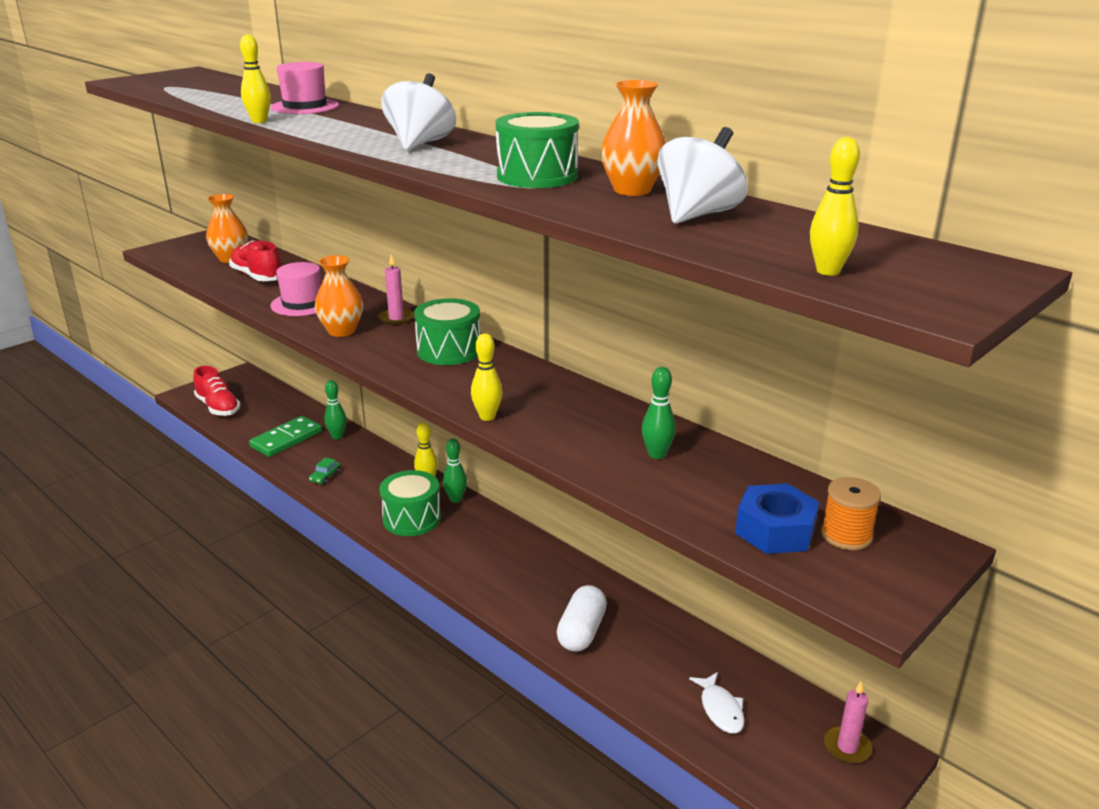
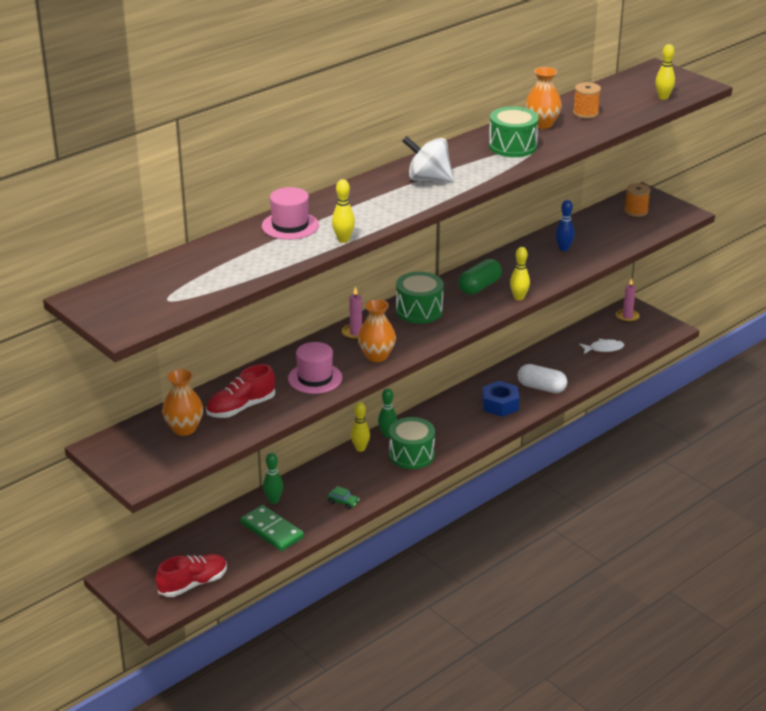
camera: 85 degrees left, 5 degrees up
green bowling pin [642,367,676,459] -> blue bowling pin [555,200,574,251]
white spinning top [658,127,748,224] -> orange spool [573,82,601,119]
blue nut [735,483,819,554] -> blue nut moved to [482,381,520,417]
none -> green capsule [458,258,502,295]

